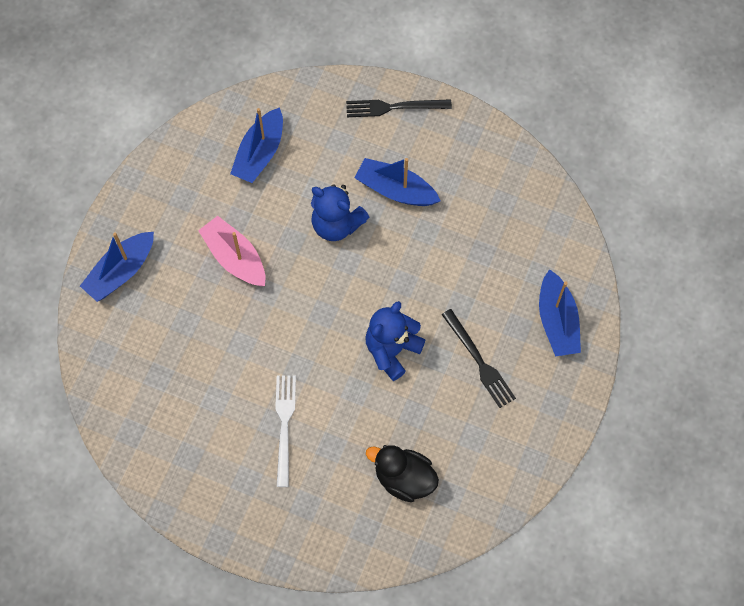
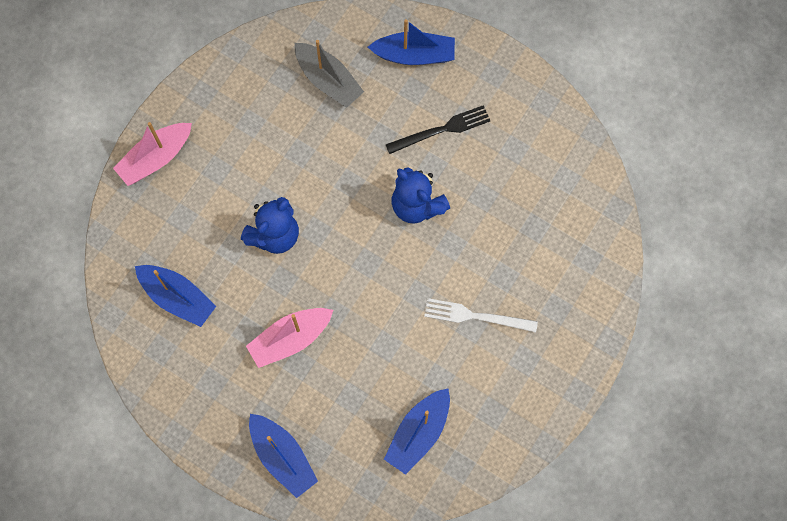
camera: 80 degrees left, 5 degrees up
black fork [346,99,452,117] -> pink boat [113,122,192,186]
blue boat [355,158,440,206] -> blue boat moved to [384,389,450,475]
black duck [366,445,439,502] -> none
none -> grey boat [295,40,364,108]

